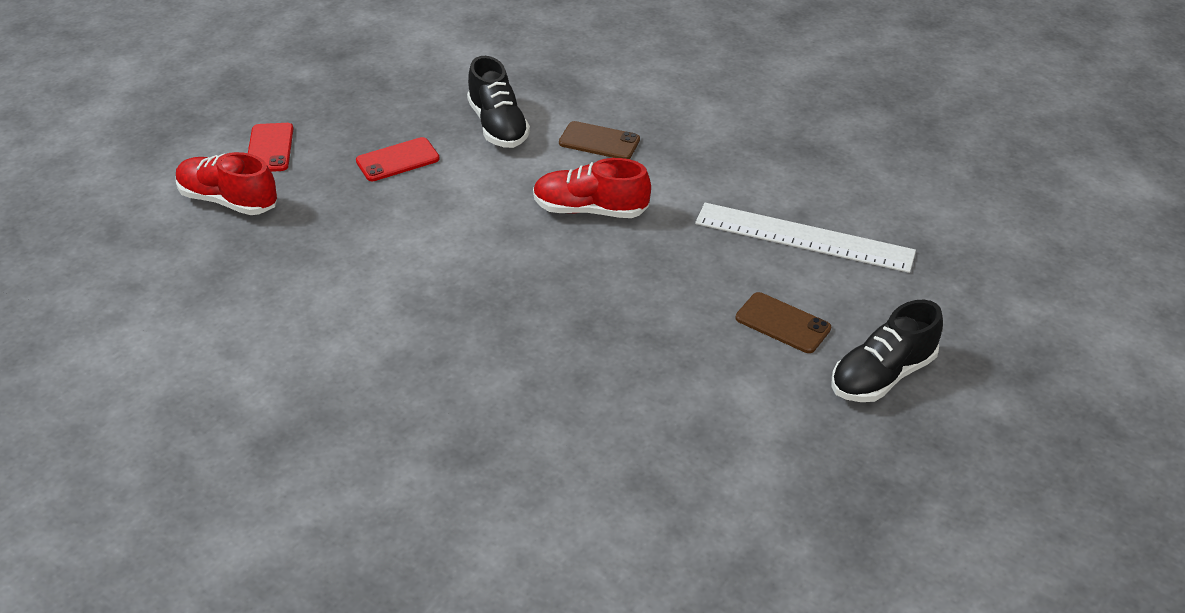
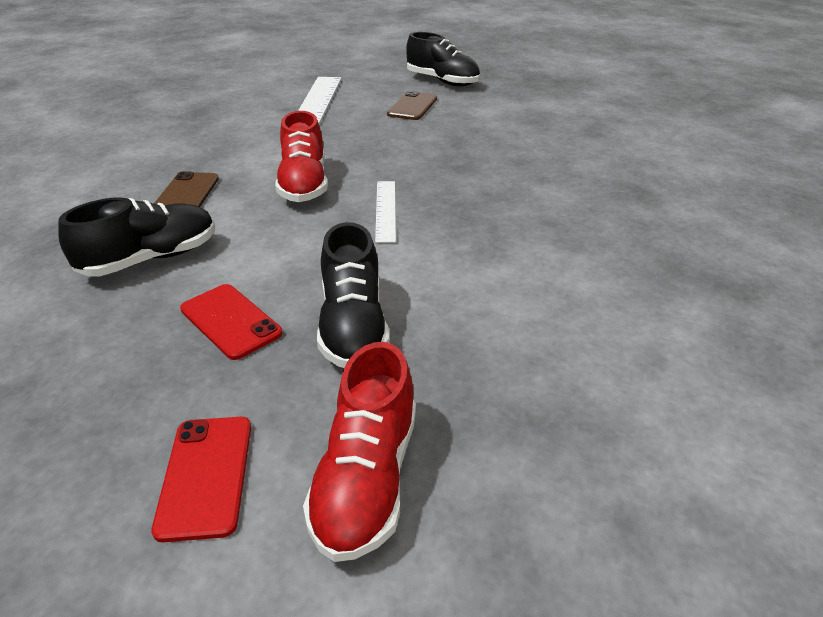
camera: 105 degrees left, 5 degrees down
red phone [248,123,293,172] -> red phone turned 75 degrees counterclockwise [151,417,251,542]
none -> black shoe [317,222,389,368]
none -> white ruler [375,181,396,243]

